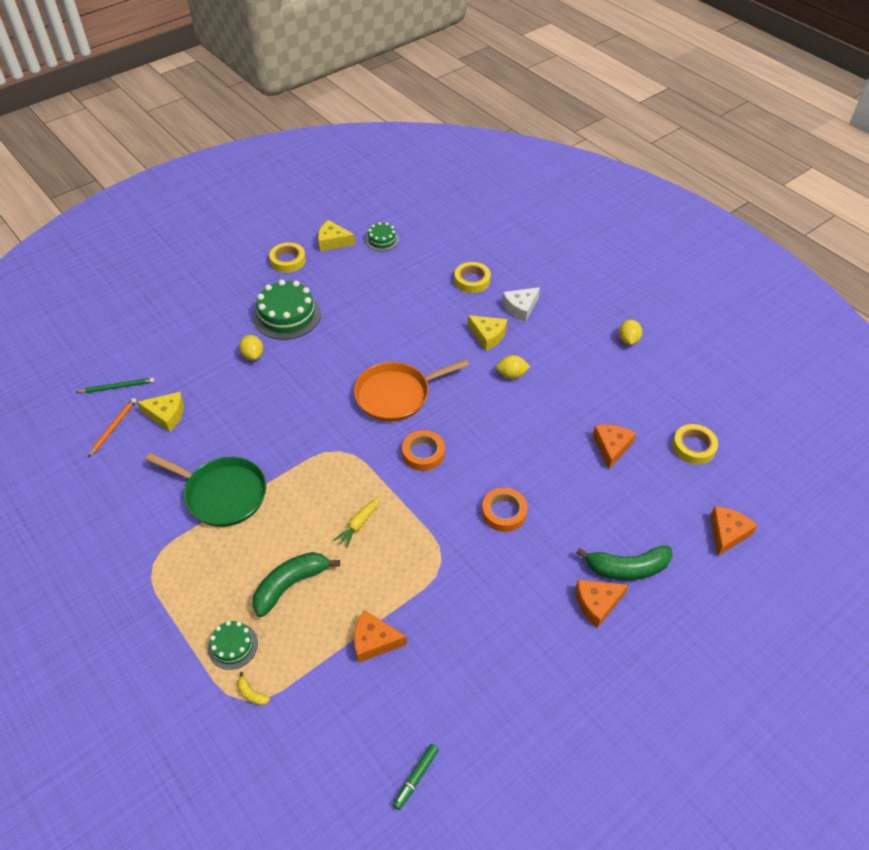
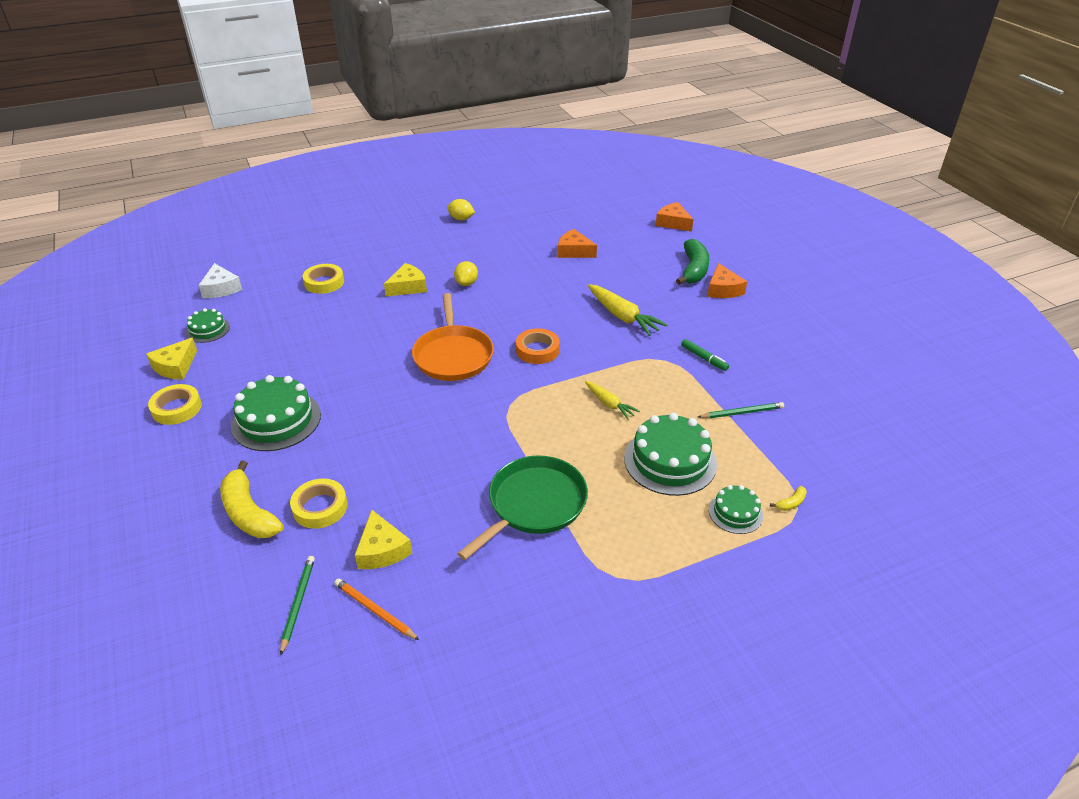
camera: 75 degrees left, 10 degrees down
yellow cheese [137,392,184,432] -> yellow cheese turned 135 degrees clockwise [355,510,412,569]
yellow lemon [239,335,263,360] -> none
green banana [252,552,340,617] -> green cake [624,413,717,496]
orange cheese [354,610,407,663] -> green pencil [698,402,784,418]
green marker [393,744,439,810] -> green marker moved to [681,339,729,371]
orange tape [482,488,528,532] -> yellow carrot [588,284,668,336]
white cheese [502,287,540,322] -> white cheese moved to [198,263,242,298]
yellow tape [672,424,718,464] -> yellow tape moved to [290,478,348,529]
none -> yellow banana [220,461,283,538]

